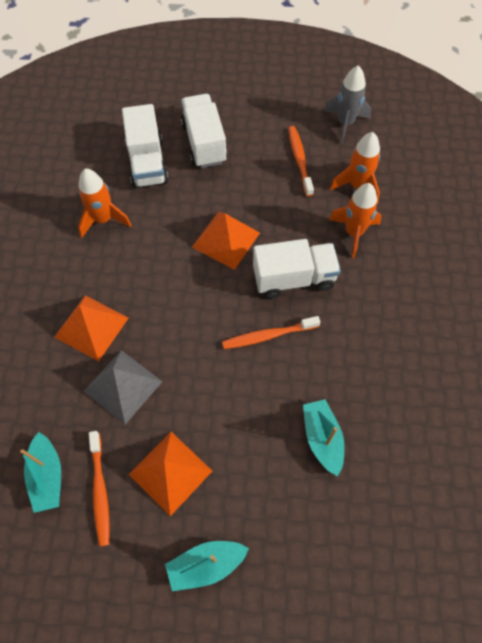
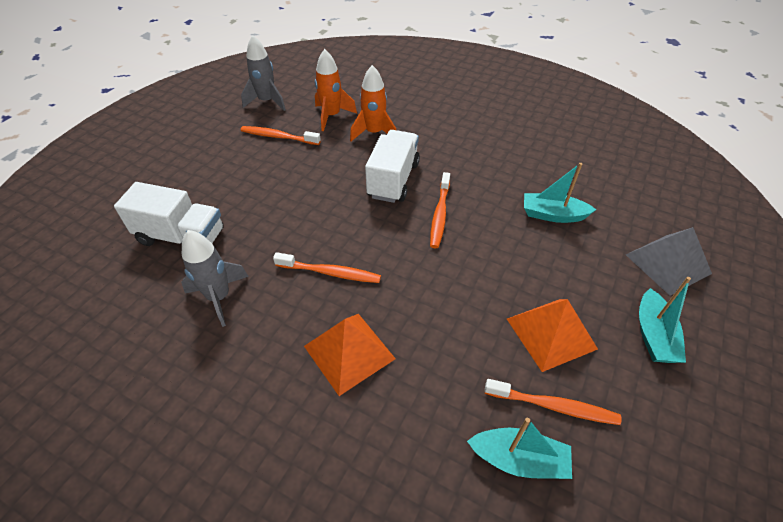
camera: 65 degrees left, 15 degrees down
orange rocket [78,169,131,238] -> grey rocket [181,230,249,327]
grey pyramid [84,350,163,424] -> grey pyramid moved to [626,227,712,296]
white truck [181,94,227,168] -> none
orange pyramid [192,212,260,270] -> none
none -> orange toothbrush [273,252,381,283]

